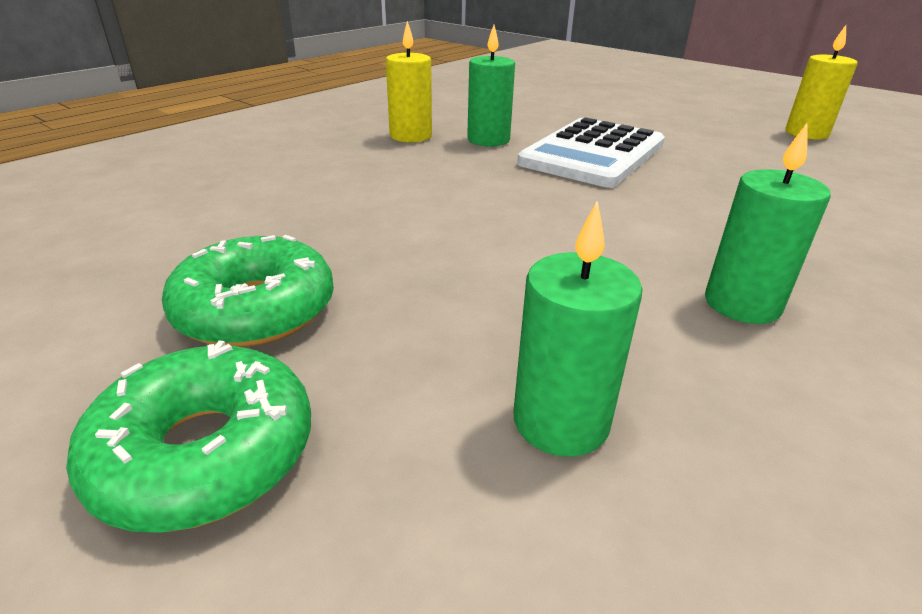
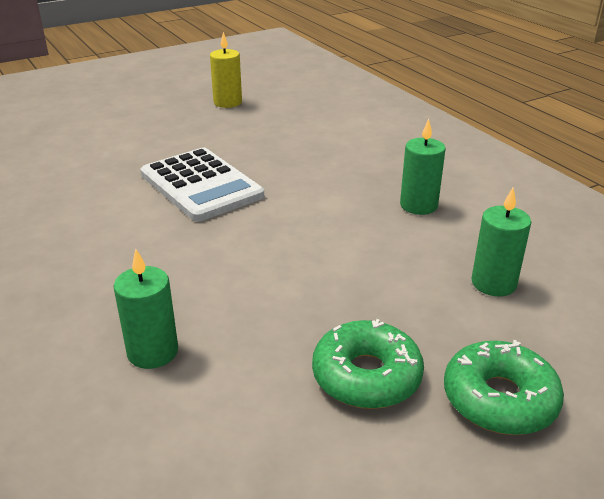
camera: 70 degrees left, 0 degrees up
yellow candle [386,21,432,142] -> none
green candle [467,25,515,147] -> green candle moved to [114,249,178,369]

